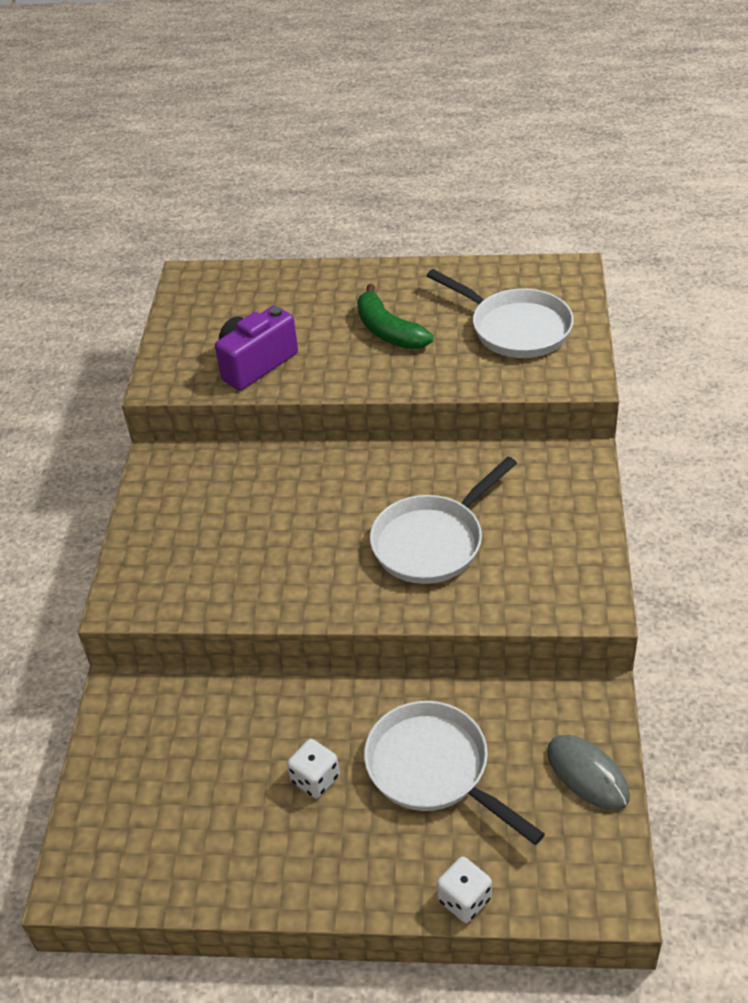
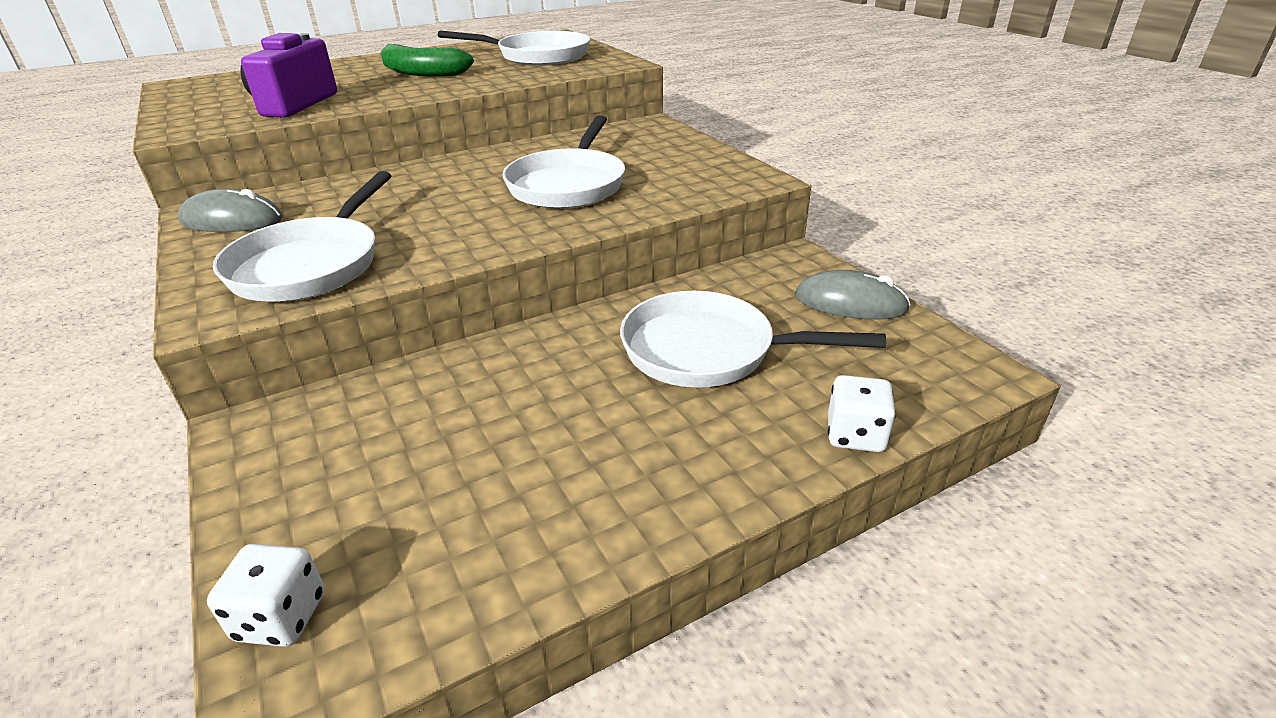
camera: 35 degrees left, 10 degrees down
white dice [287,739,340,798] -> white dice moved to [207,544,325,647]
none -> grey mouse [178,189,283,232]
none -> white pan [213,171,392,302]

